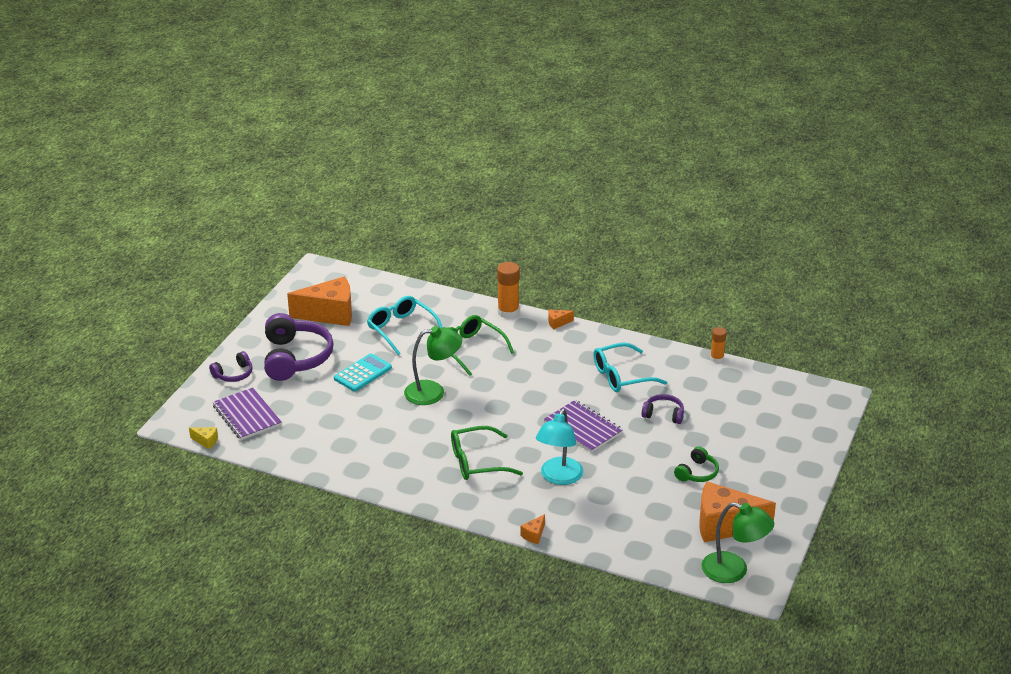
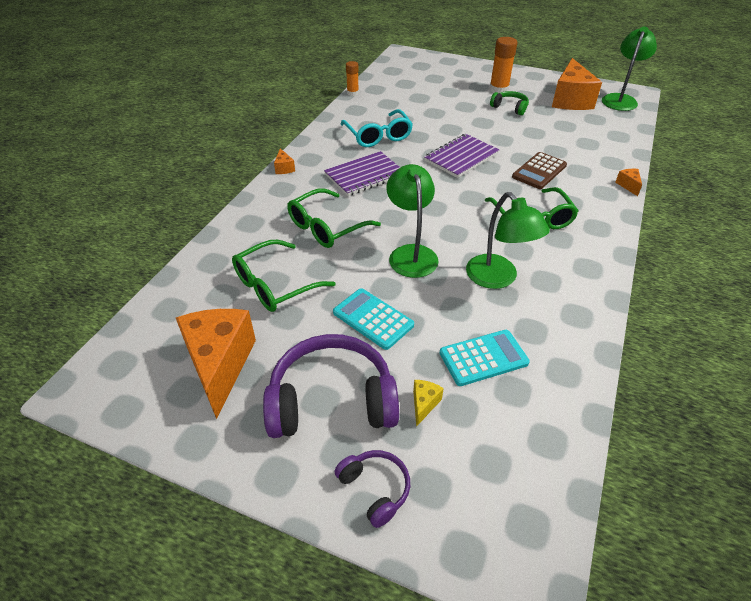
camera: 90 degrees left, 10 degrees up
yellow cheese [189,427,218,449] -> yellow cheese moved to [413,380,444,427]
purple notebook [212,388,282,440] -> purple notebook moved to [324,151,400,196]
turquoise glasses [367,296,442,355] -> green glasses [232,240,335,312]
orange glue stick [497,262,520,319] -> orange glue stick moved to [489,37,518,93]
orange cheese [521,514,545,544] -> orange cheese turned 135 degrees counterclockwise [615,169,642,196]
turquoise lamp [536,408,584,485] -> brown calculator [512,152,567,189]
purple headphones [642,394,684,424] -> none
none -> turquoise calculator [440,330,530,386]
none -> green lamp [466,192,550,289]

